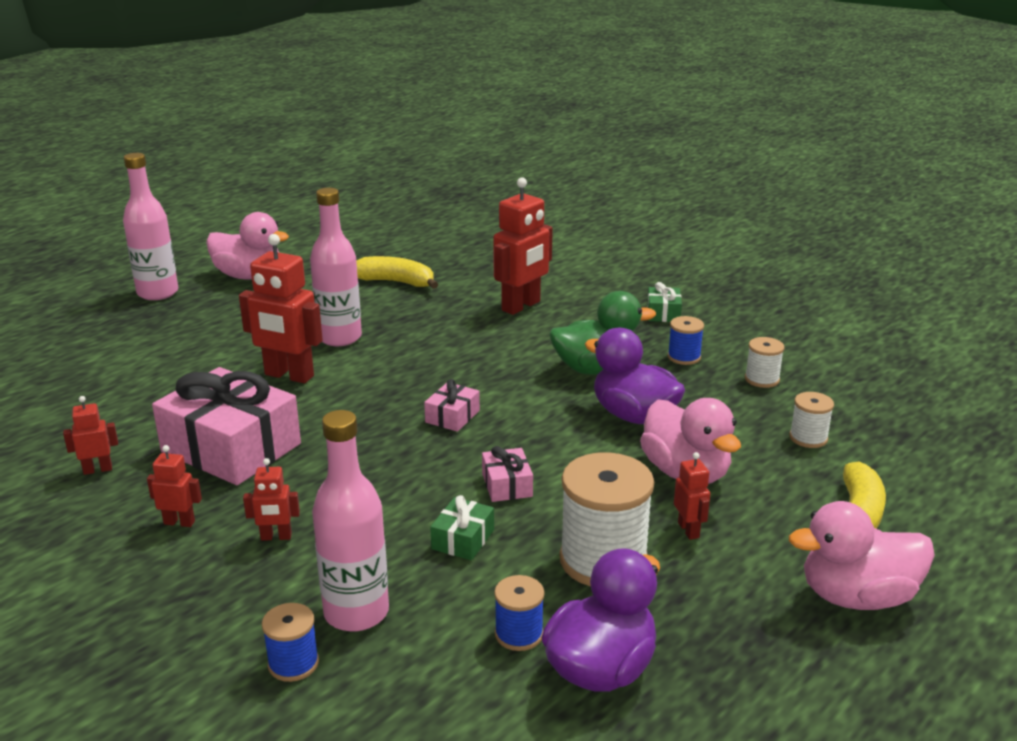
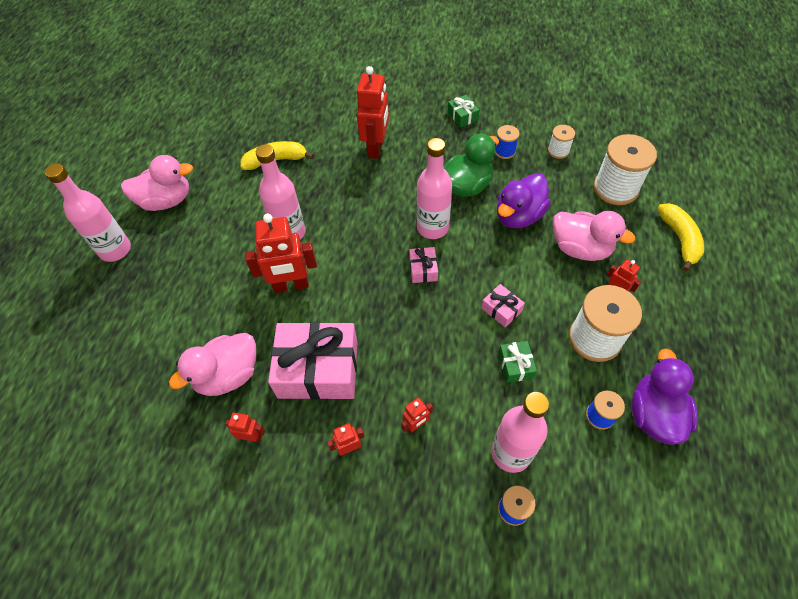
camera: 30 degrees left, 30 degrees up
red robot [63,396,118,475] -> red robot turned 60 degrees clockwise [225,413,265,442]
purple duck [585,328,685,424] -> purple duck turned 60 degrees counterclockwise [497,173,551,228]
white spool [789,392,834,448] -> white spool [593,134,657,205], size x1.97
pink duck [789,501,935,610] -> pink duck moved to [169,333,256,396]
none -> pink bottle [416,138,452,239]

